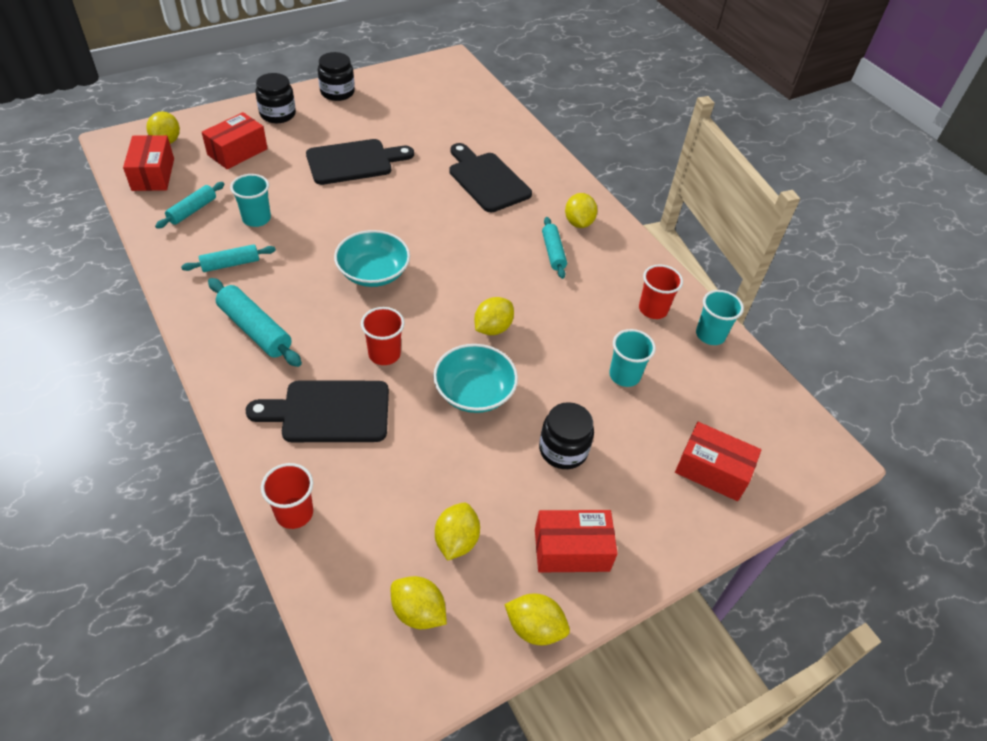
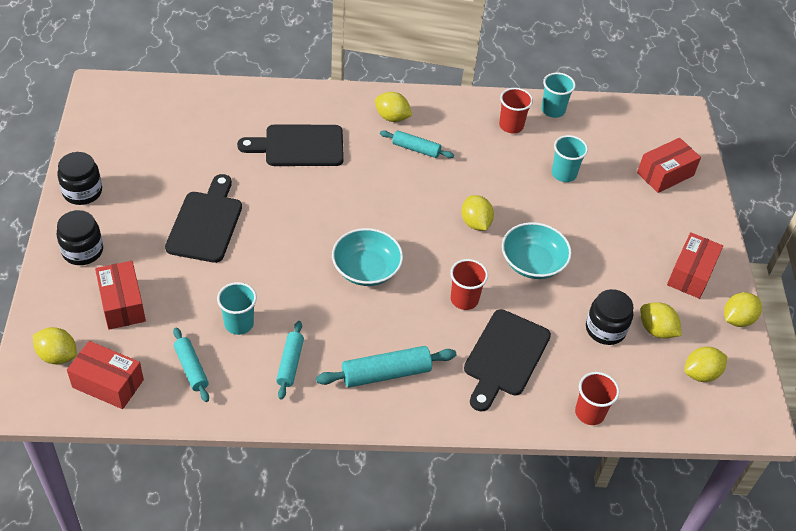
camera: 60 degrees left, 0 degrees up
black jar [539,402,594,469] -> black jar moved to [586,289,634,345]

